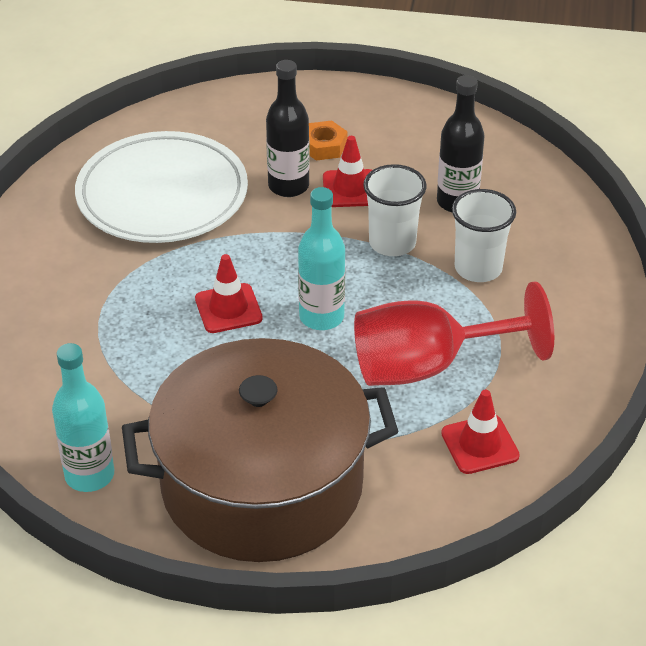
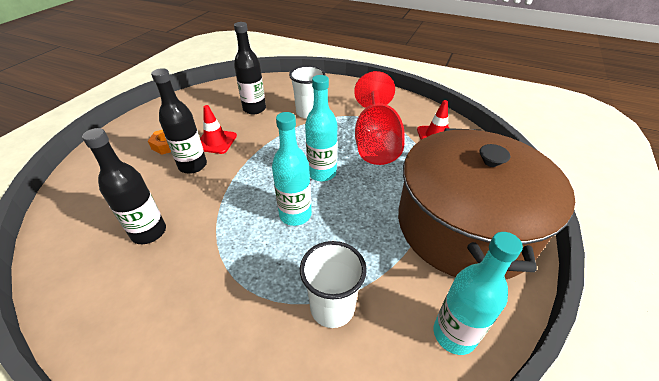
camera: 75 degrees left, 0 degrees up
white plate [75,131,248,243] -> black bottle [82,128,166,244]
red traffic cone [195,254,263,333] -> turquoise bottle [272,112,312,226]
white cup [363,164,427,256] -> white cup moved to [300,241,367,328]

